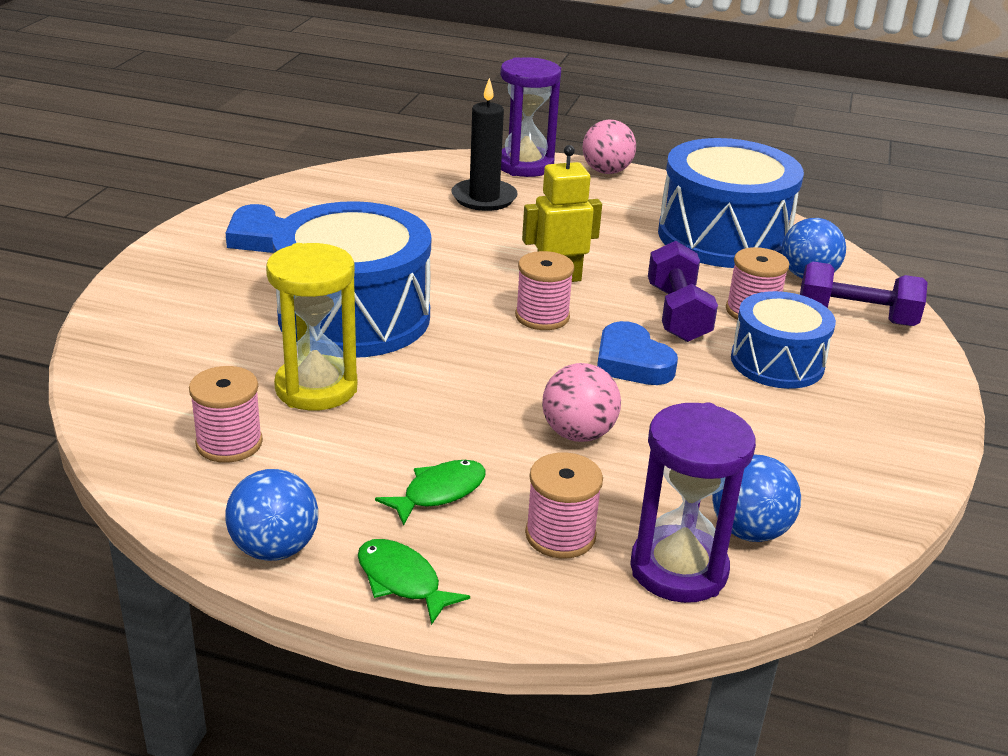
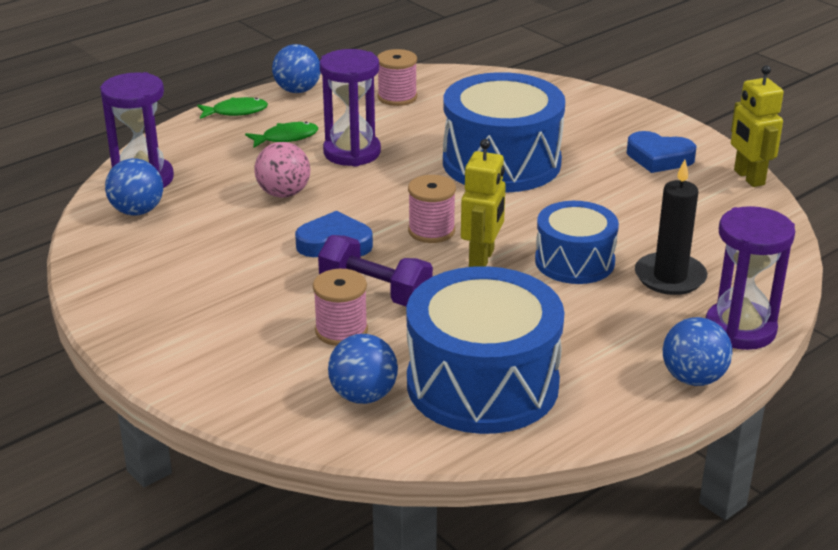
camera: 125 degrees right, 0 degrees up
blue heart [226,204,285,253] -> blue heart turned 150 degrees counterclockwise [627,131,696,173]
yellow hourglass [266,243,357,410] -> none
green fish [375,460,486,526] -> green fish turned 105 degrees counterclockwise [245,122,318,148]
pink spool [525,452,603,559] -> none
pink ball [583,119,636,174] -> blue ball [663,317,732,386]
blue drum [731,291,836,389] -> blue drum moved to [535,201,619,284]
purple dumbbell [800,262,928,326] -> none
none -> purple hourglass [320,49,381,167]
none -> yellow robot [731,65,784,187]

